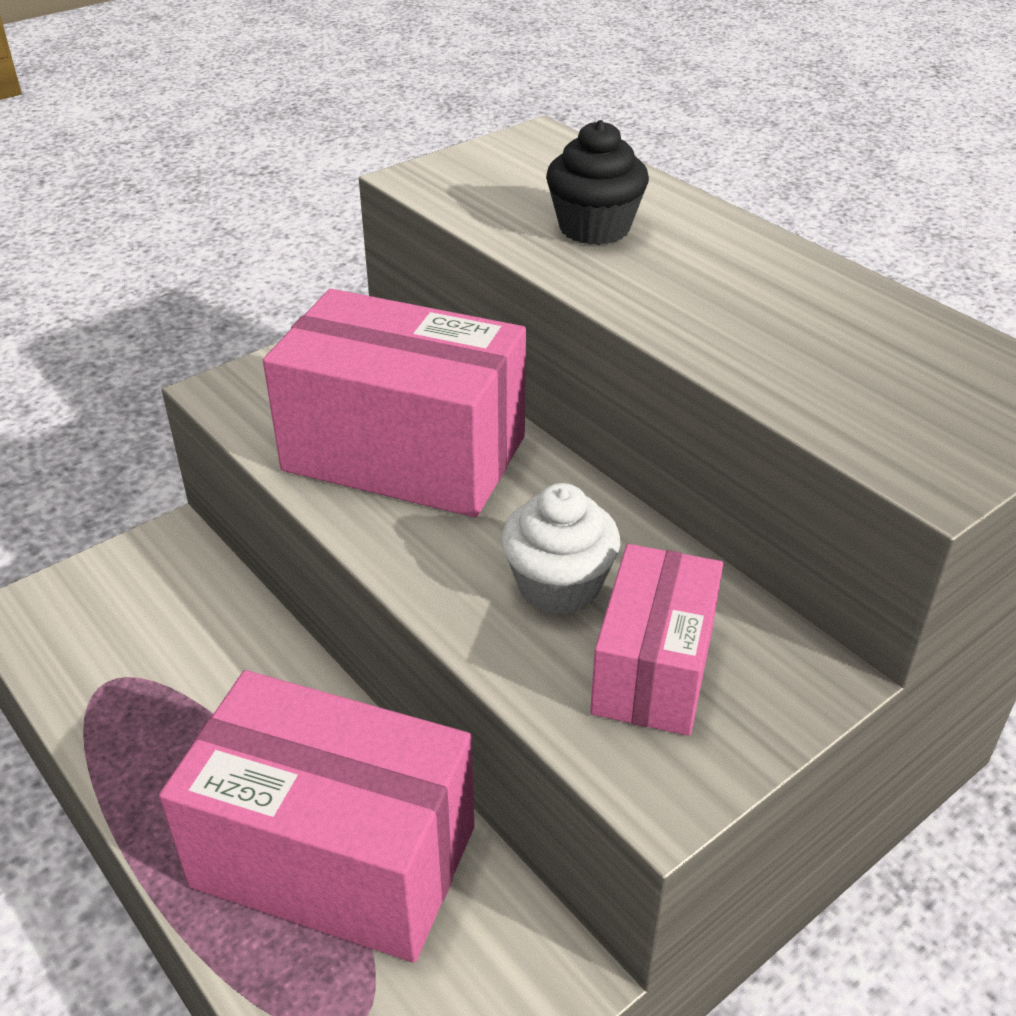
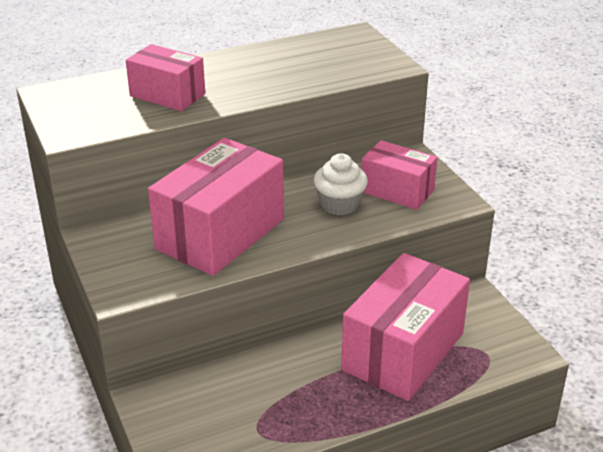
camera: 75 degrees left, 5 degrees down
black cupcake [546,120,649,245] -> pink box [126,44,205,111]

